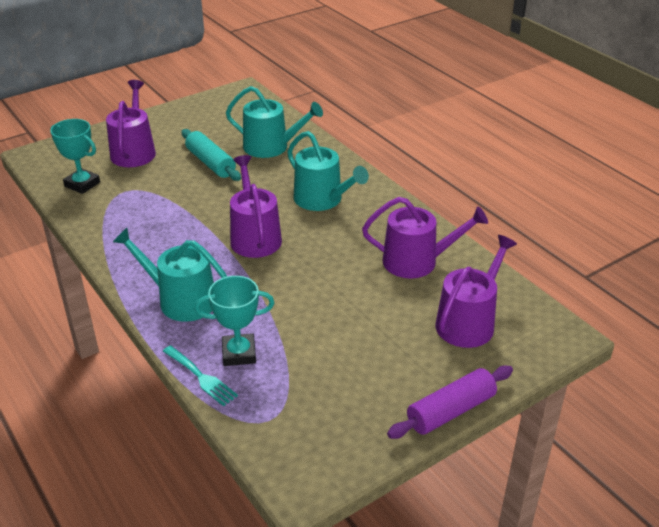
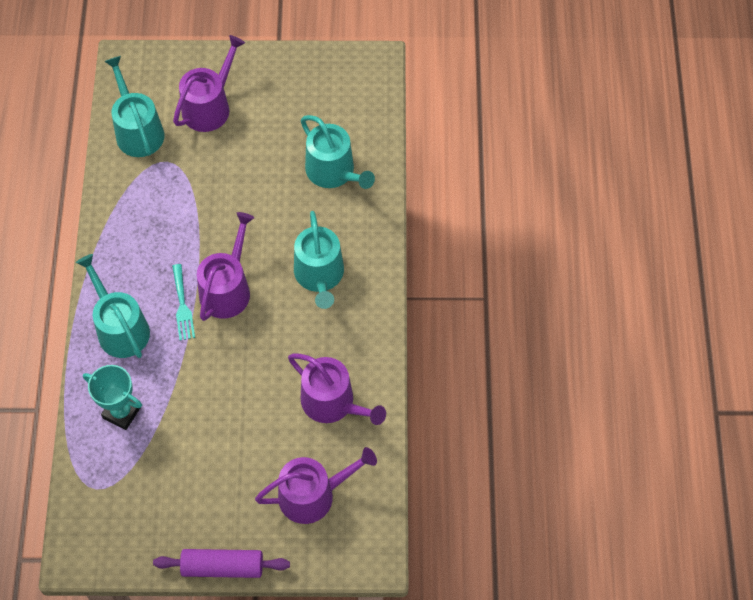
camera: 35 degrees right, 25 degrees up
turquoise trophy [50,119,100,194] -> turquoise watering can [104,56,164,157]
turquoise fork [163,345,238,406] -> turquoise fork moved to [172,264,195,340]
turquoise rolling pin [182,129,241,181] -> none

